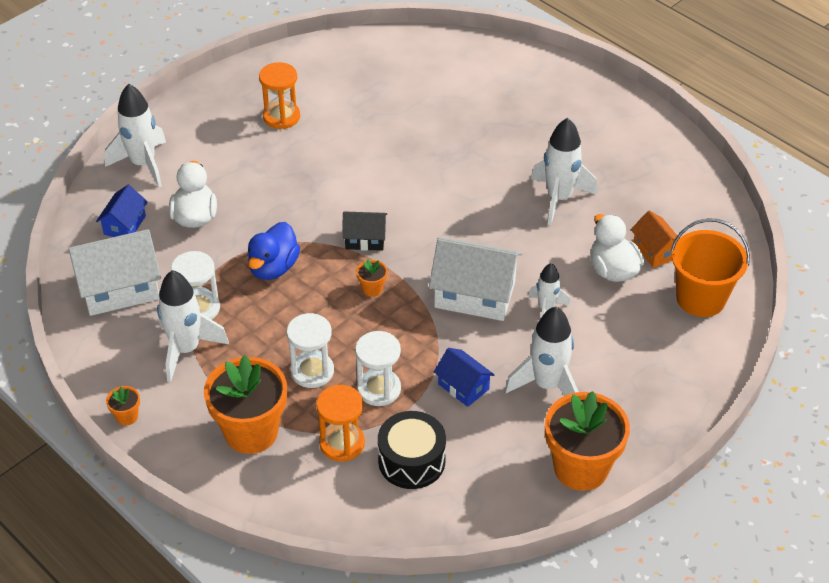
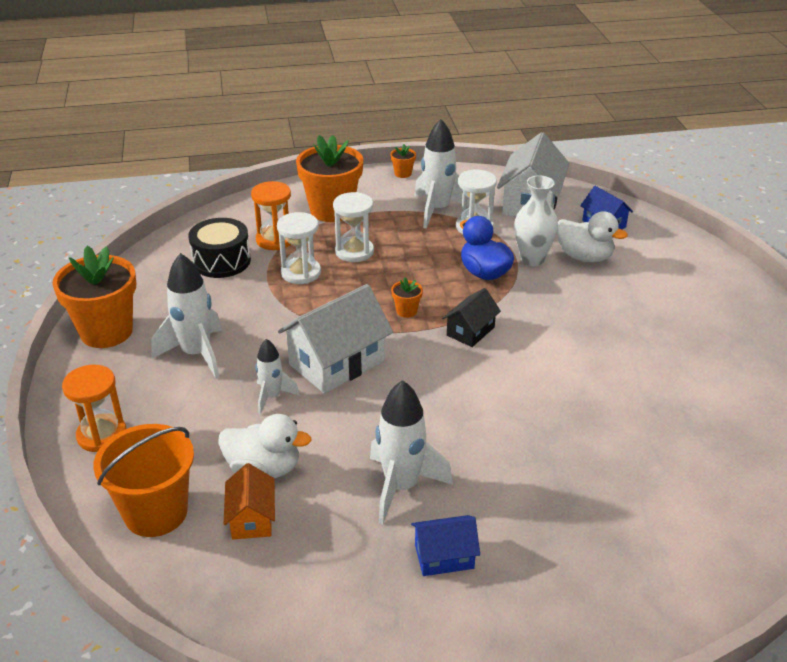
camera: 125 degrees right, 10 degrees down
white rocket [105,84,166,187] -> none
orange hourglass [259,62,300,129] -> orange hourglass moved to [62,365,127,452]
blue house [434,348,495,407] -> blue house moved to [411,515,480,576]
orange house [631,210,677,268] -> orange house turned 75 degrees clockwise [224,463,275,539]
none -> white vase [514,176,558,266]

